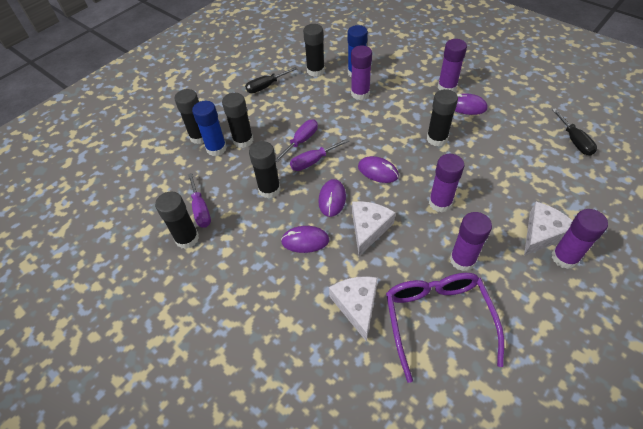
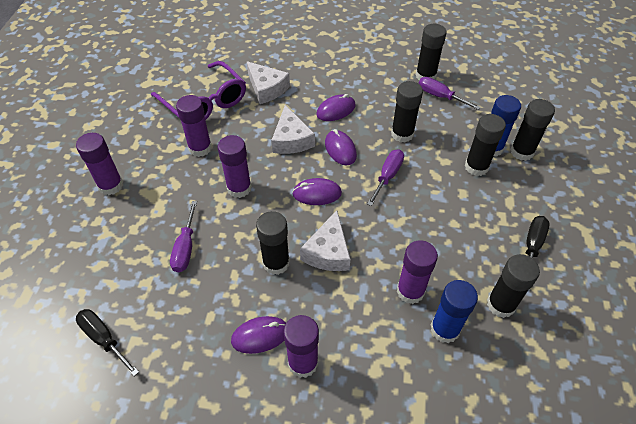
camera: 145 degrees right, 0 degrees up
purple screwdriver [275,120,318,162] -> purple screwdriver moved to [170,201,197,272]
white cheese [524,202,573,255] -> white cheese moved to [300,210,350,271]

